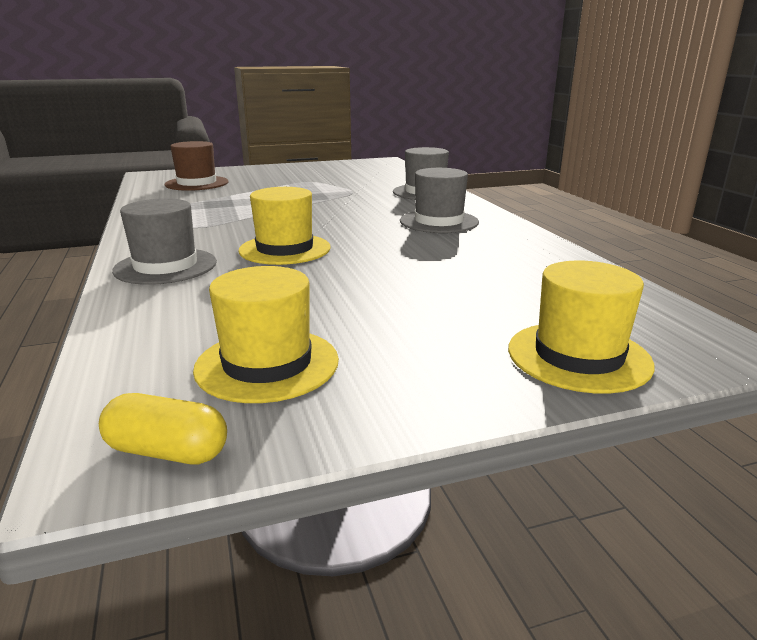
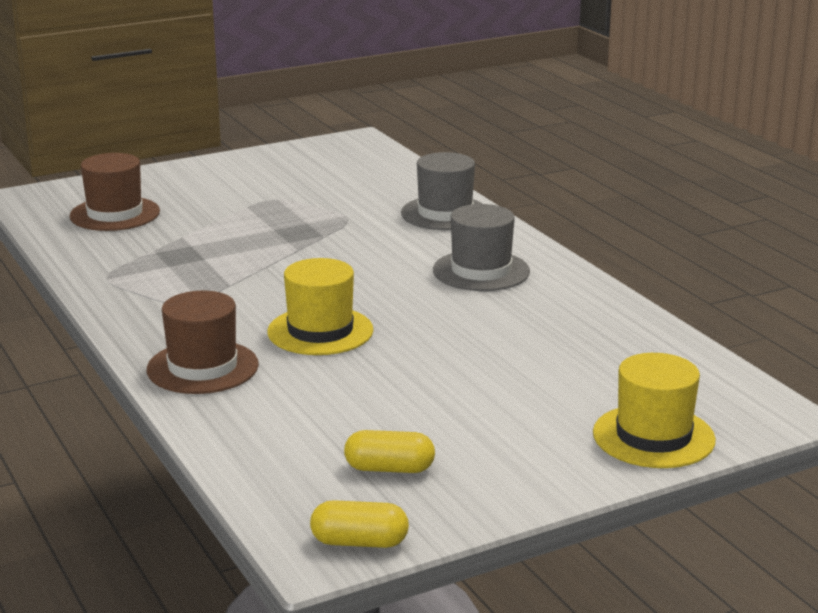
camera: 10 degrees left, 0 degrees up
grey hat [112,198,217,285] -> brown hat [147,291,259,394]
yellow hat [193,266,339,403] -> yellow capsule [344,430,435,473]

